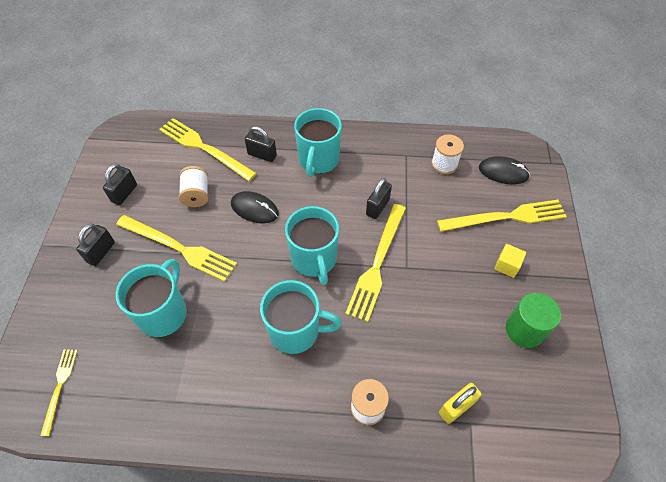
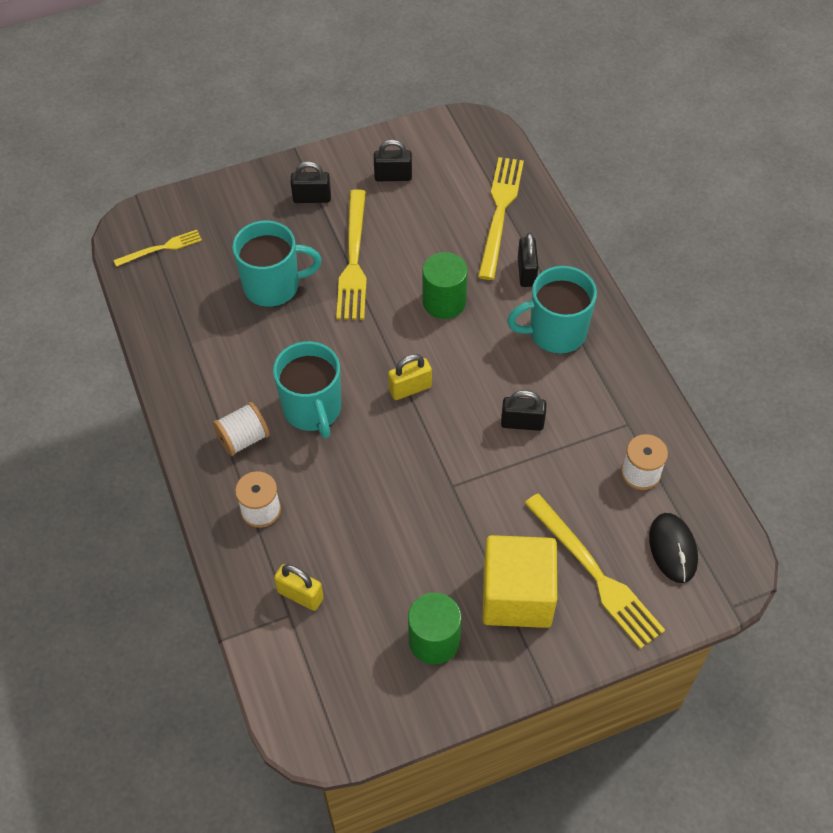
camera: 65 degrees right, 0 degrees up
white spool [179,166,208,207] -> white spool moved to [213,402,270,456]
black mouse [231,191,279,223] -> green cylinder [422,252,468,319]
turquoise mug [285,206,339,285] -> yellow padlock [388,354,432,400]
yellow fork [345,204,406,322] -> none
yellow cube [494,244,526,278] -> yellow cube [483,535,557,628], size x2.31

